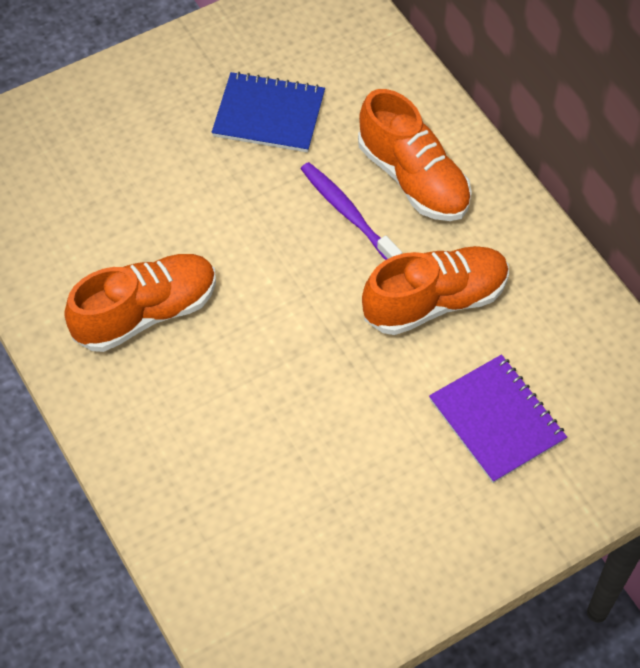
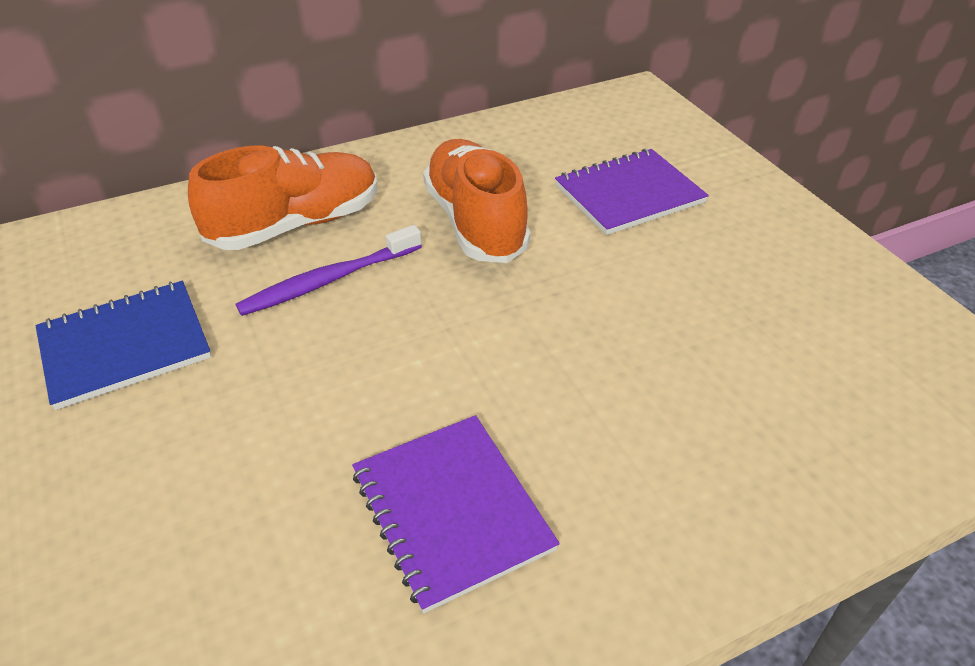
camera: 85 degrees left, 15 degrees down
orange shoe [64,254,216,352] -> purple notebook [352,415,560,613]
blue notebook [212,72,325,152] -> blue notebook turned 45 degrees clockwise [35,281,211,410]

